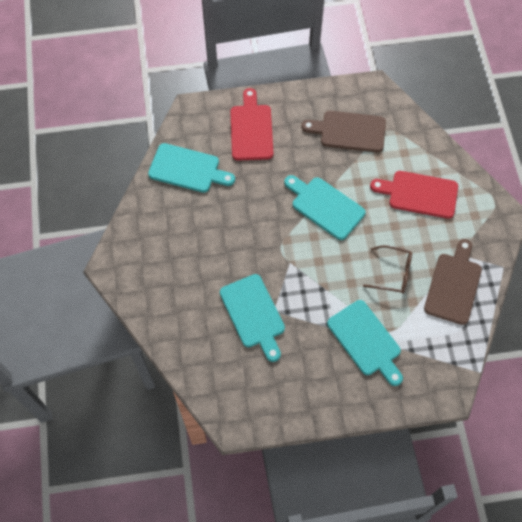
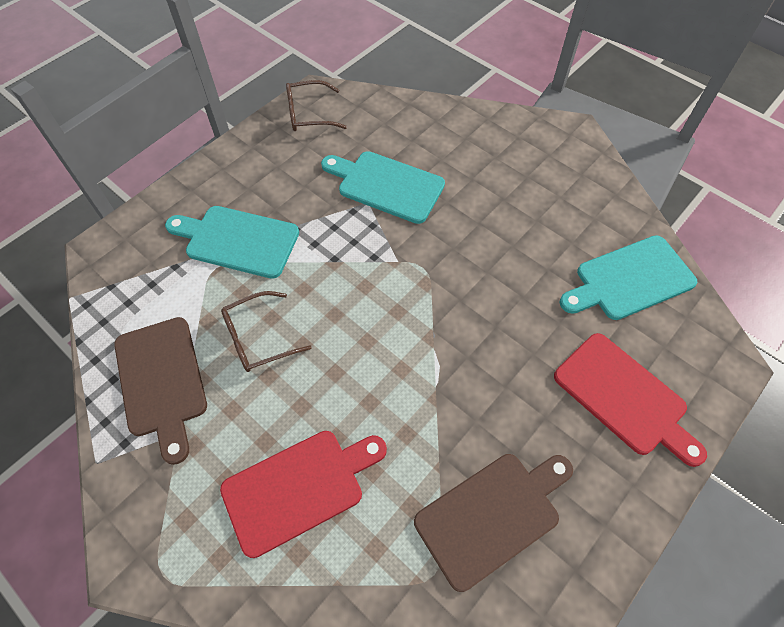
camera: 140 degrees right, 5 degrees down
turquoise cutting board [284,175,366,240] -> none
none -> brown glasses [286,80,347,131]

